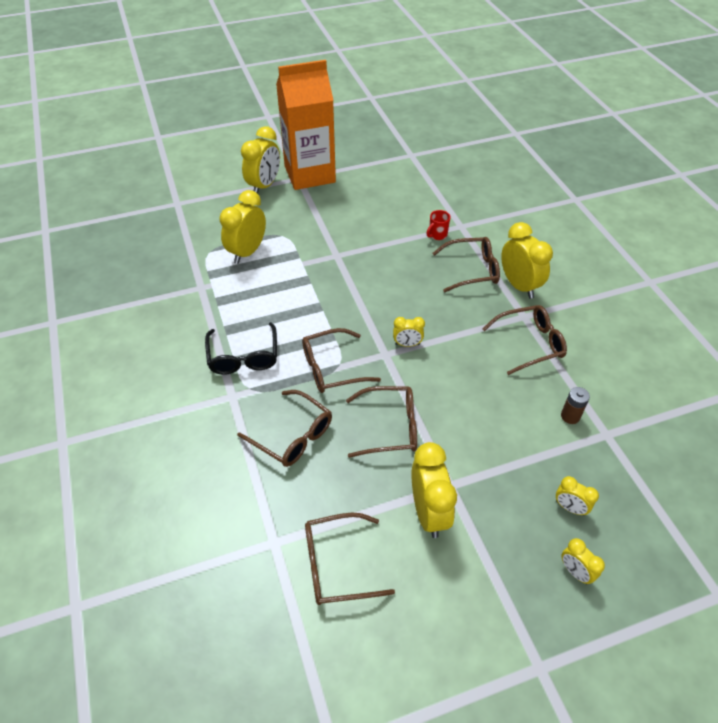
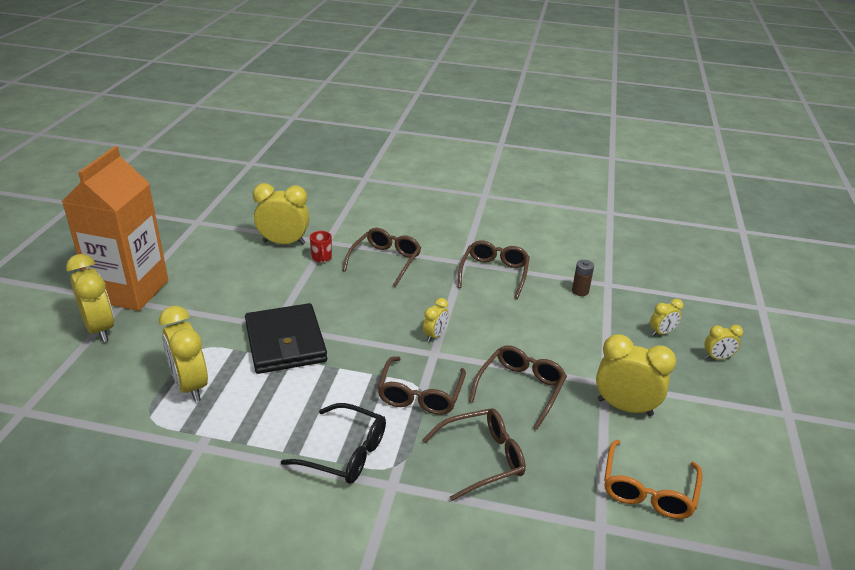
camera: 60 degrees left, 15 degrees down
brown glasses [305,512,395,605] -> orange glasses [604,439,703,519]
yellow clock [501,222,553,299] -> yellow clock moved to [253,183,310,245]
none -> black wallet [245,303,327,374]

